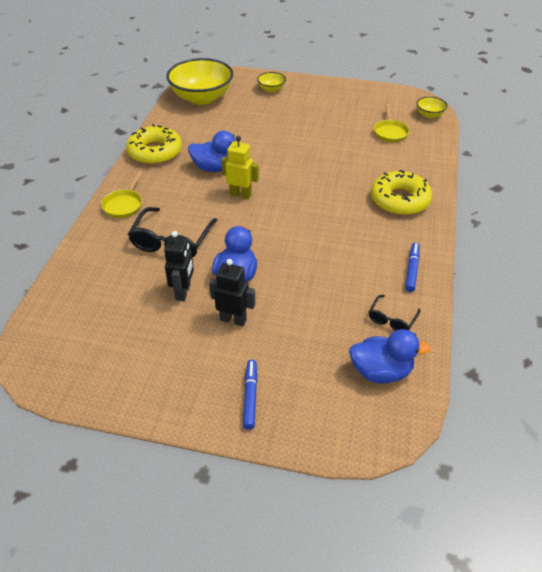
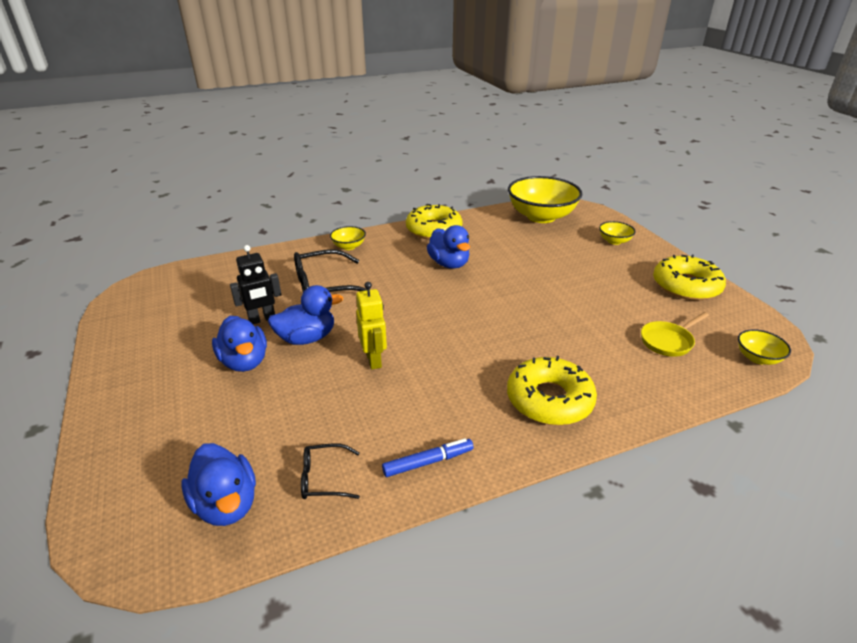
camera: 55 degrees right, 10 degrees down
yellow pan [101,171,142,218] -> yellow bowl [330,226,366,250]
black robot [209,259,255,326] -> blue duck [212,316,267,372]
yellow robot [222,136,259,199] -> yellow robot moved to [356,282,387,369]
blue marker [243,360,257,430] -> none
none -> yellow donut [653,255,726,300]

